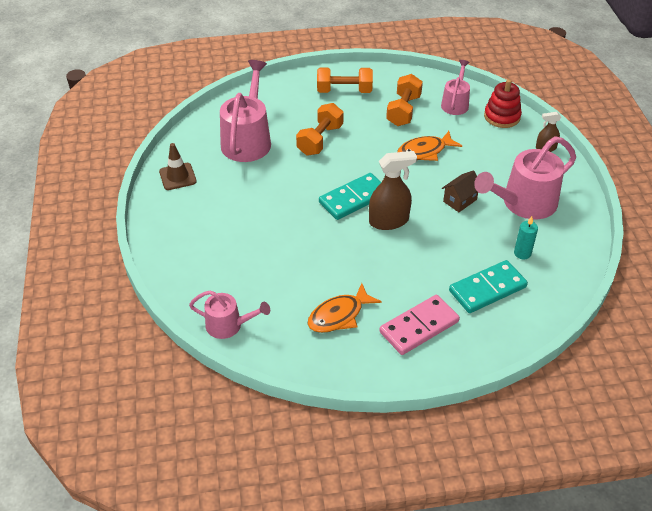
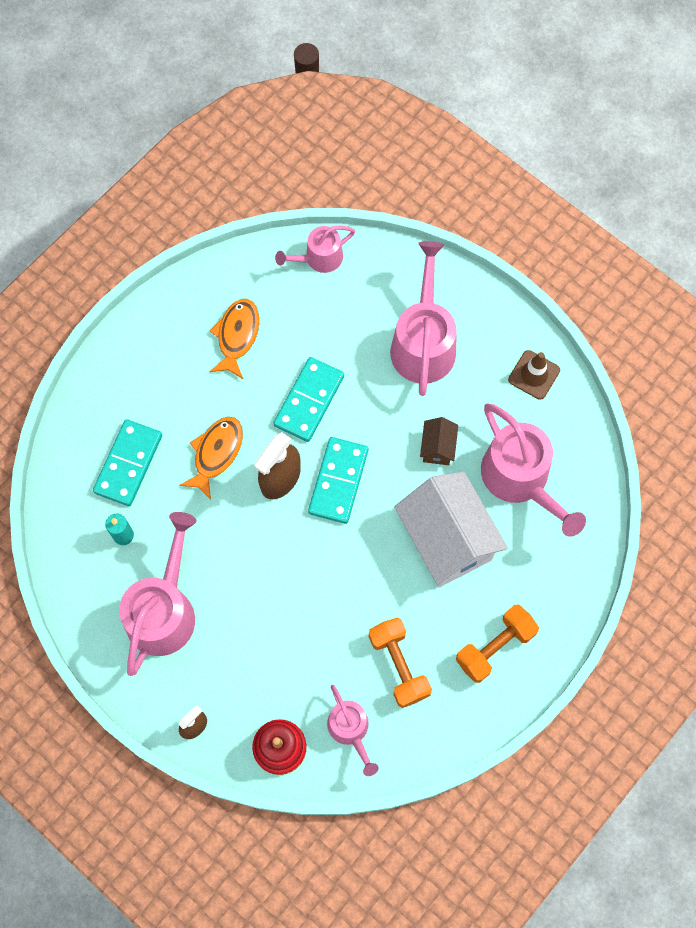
camera: 140 degrees right, 25 degrees up
orange dumbbell [296,103,344,156] -> white house [394,471,508,587]
pink domino [379,295,460,355] -> none
orange fish [397,131,462,161] -> orange fish moved to [179,417,243,500]
brown house [442,170,478,212] -> brown house moved to [420,417,458,465]
none -> turquoise domino [273,357,344,442]
none -> pink watering can [390,241,457,396]

